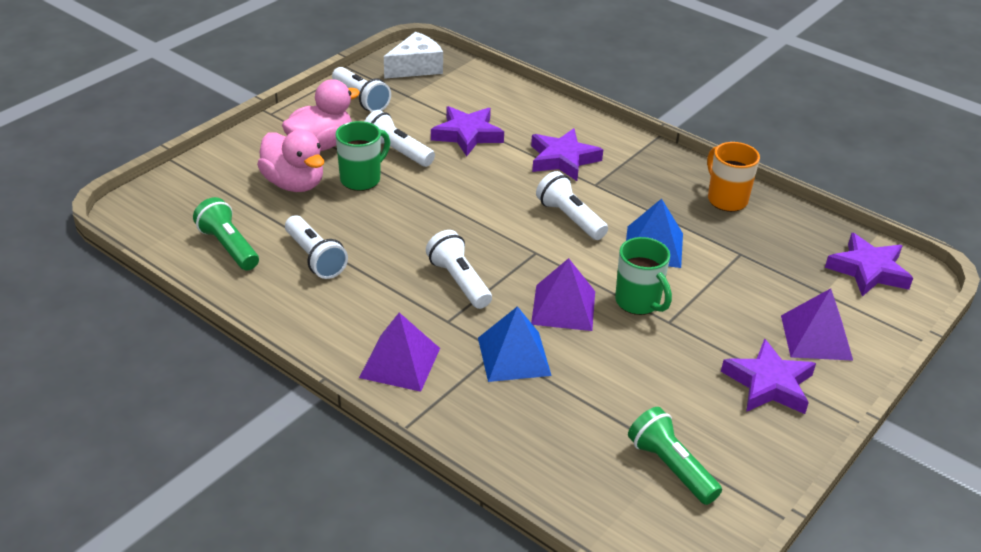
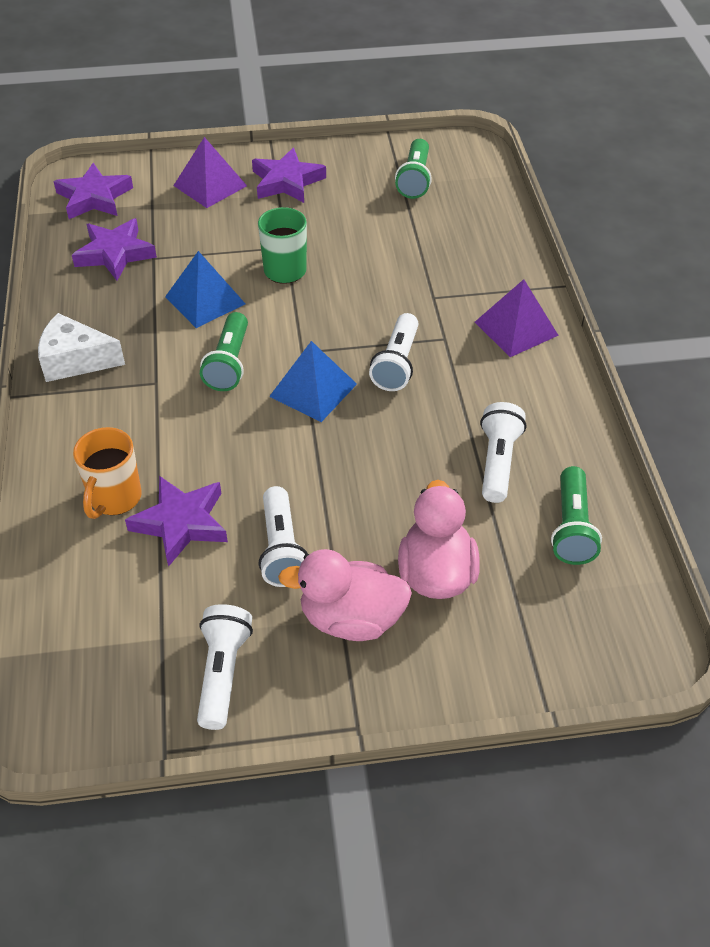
camera: 135 degrees left, 10 degrees up
green mug [335,121,390,191] -> none
white cheese [384,32,443,79] -> white cheese moved to [38,313,125,382]
blue pyramid [478,306,552,382] -> blue pyramid moved to [269,341,357,422]
purple star [531,128,603,181] -> purple star moved to [72,218,157,281]
purple pyramid [531,258,595,331] -> none
white flashlight [536,171,608,240] -> green flashlight [200,312,248,391]
orange mug [707,142,760,212] -> orange mug moved to [73,427,142,519]

